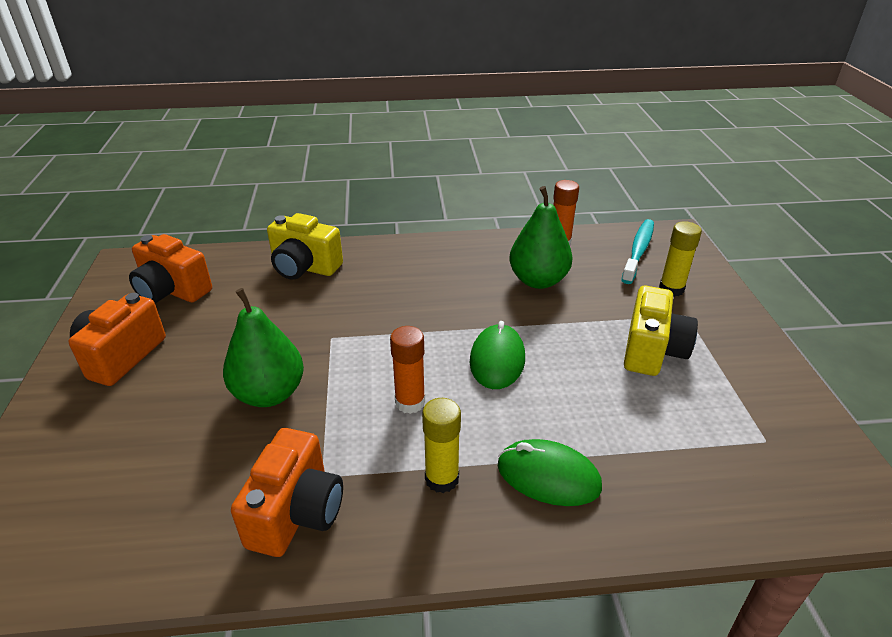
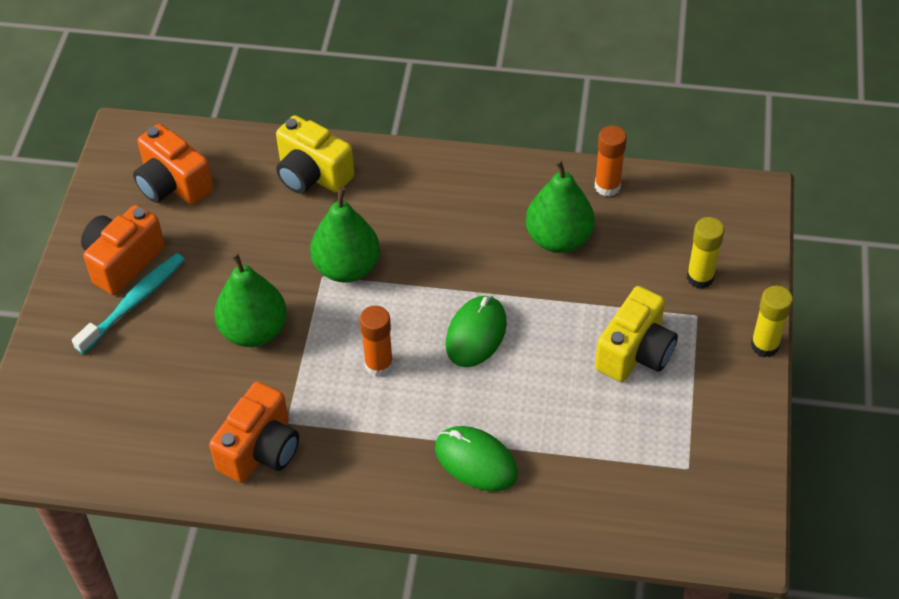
camera: 15 degrees right, 15 degrees up
yellow glue stick [422,398,461,493] -> yellow glue stick moved to [751,286,793,357]
turquoise toothbrush [621,219,654,284] -> turquoise toothbrush moved to [72,253,185,354]
none -> green pear [310,187,380,283]

